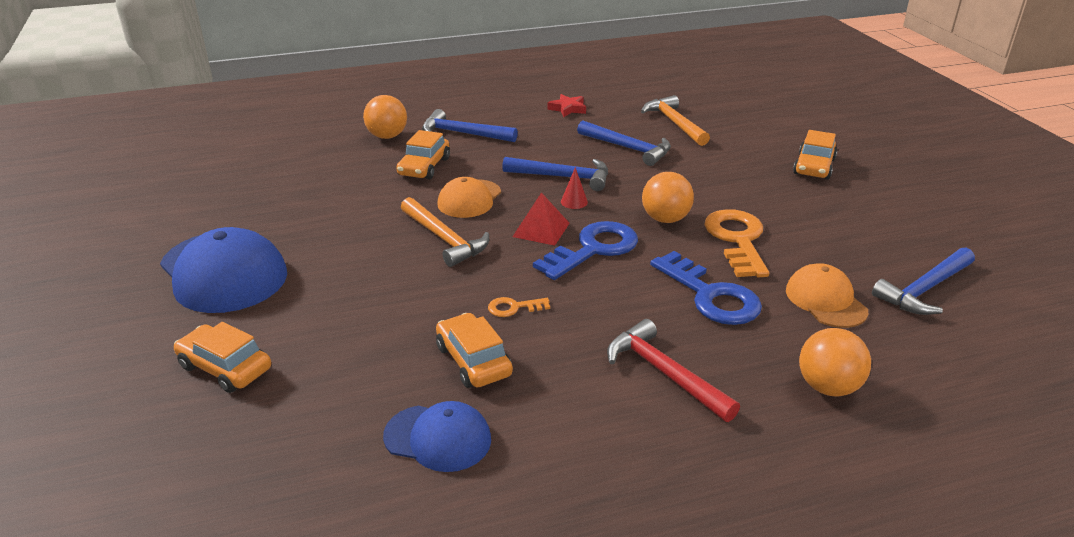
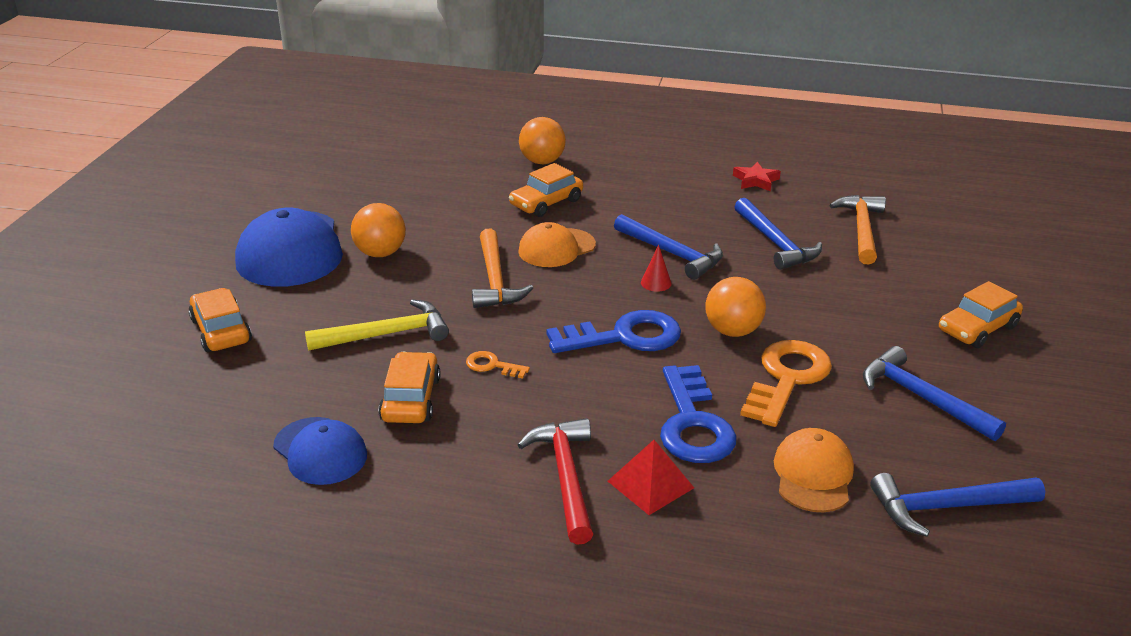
camera: 30 degrees right, 0 degrees up
blue hammer [422,109,518,142] -> blue hammer moved to [863,346,1006,441]
red pyramid [513,192,569,246] -> red pyramid moved to [608,440,694,515]
orange ball [799,328,871,396] -> orange ball moved to [351,203,406,257]
none -> yellow hammer [305,299,449,351]

